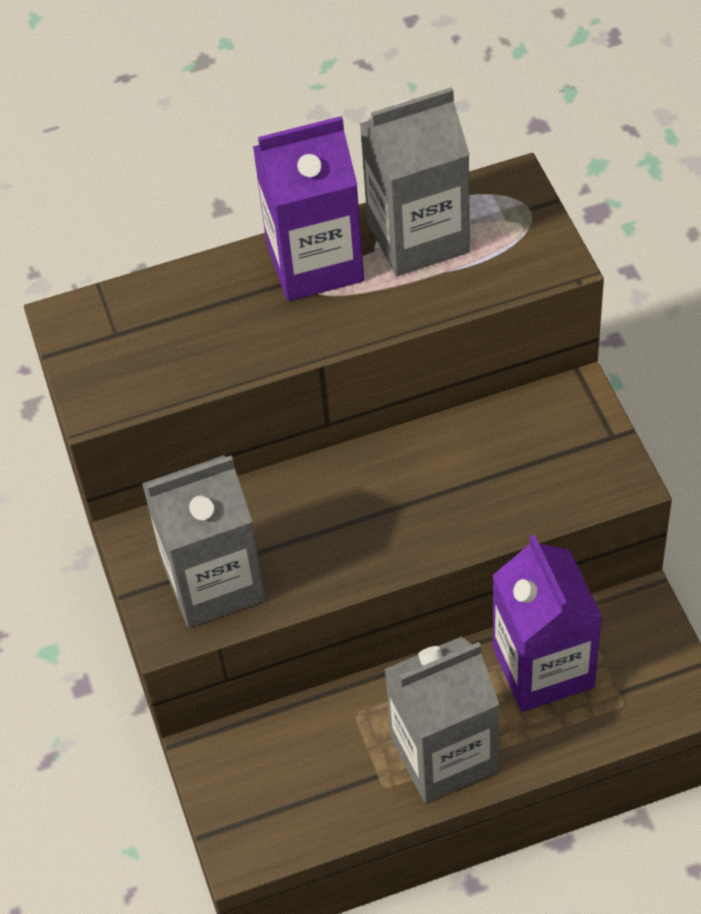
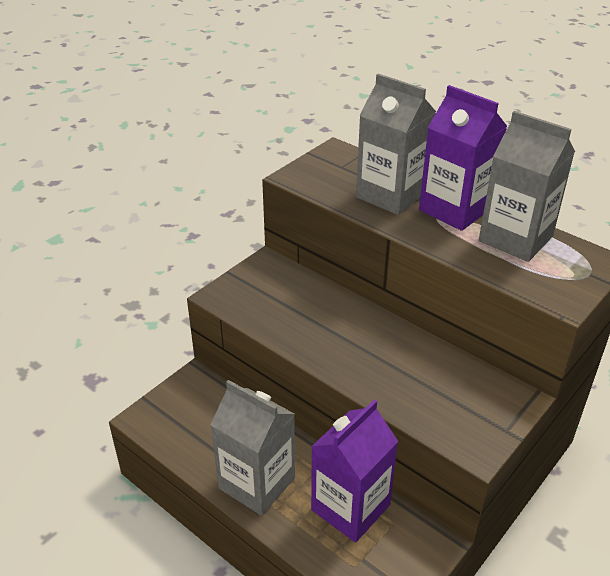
camera: 55 degrees right, 15 degrees down
grey carton [142,455,265,628] -> grey carton moved to [356,74,436,215]

